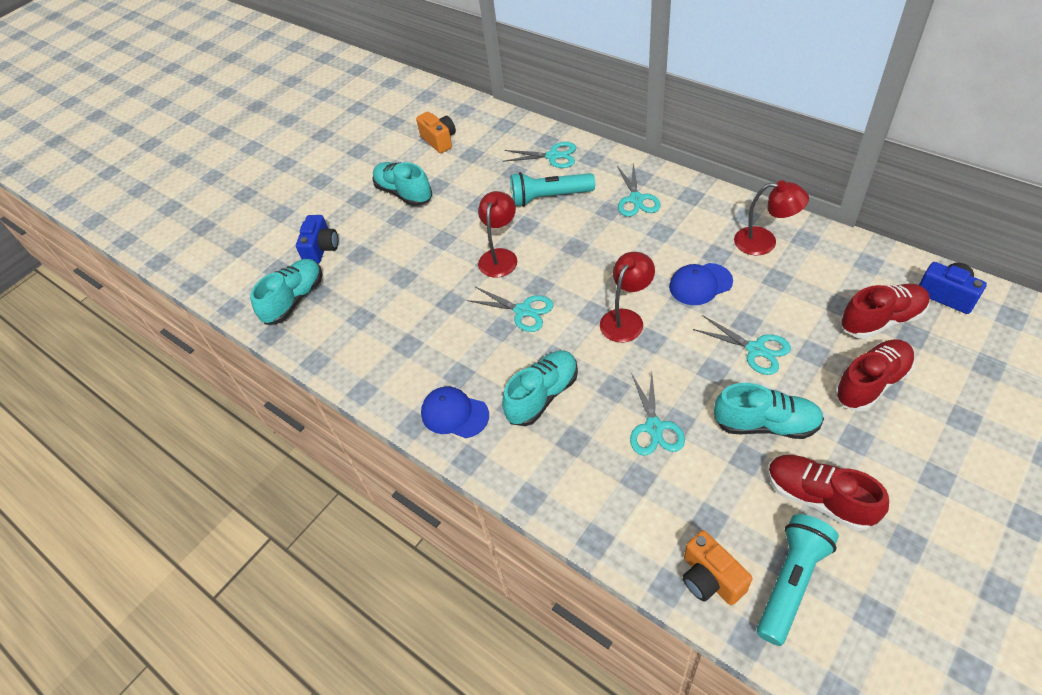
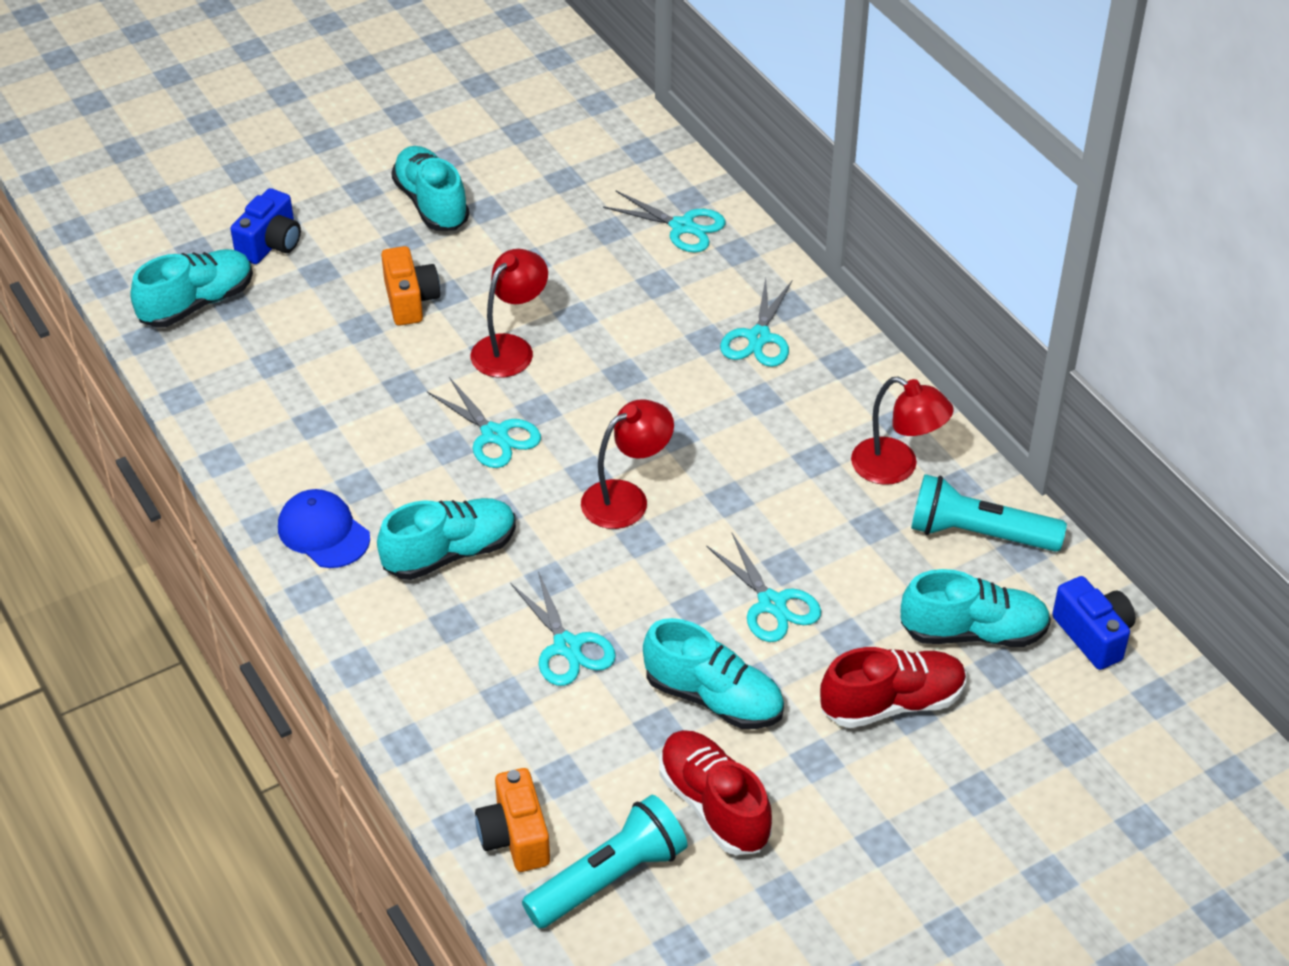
camera: 15 degrees right, 5 degrees down
orange camera [416,112,456,153] -> orange camera moved to [381,246,440,326]
turquoise flashlight [511,172,595,207] -> turquoise flashlight moved to [911,474,1067,552]
turquoise scissors [630,372,685,456] -> turquoise scissors turned 45 degrees counterclockwise [510,571,616,686]
blue cap [669,263,733,305] -> none
red shoe [840,284,930,339] -> turquoise shoe [901,569,1051,647]

